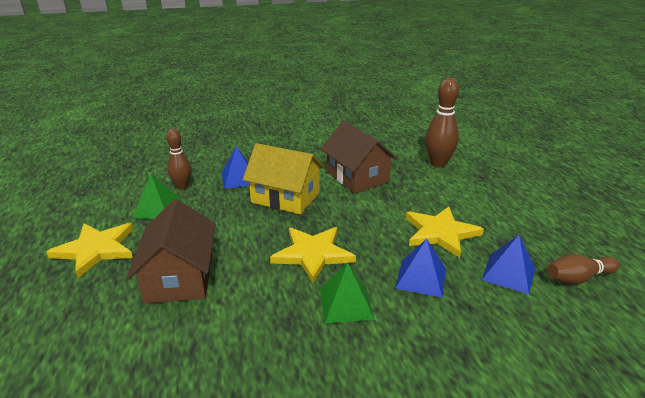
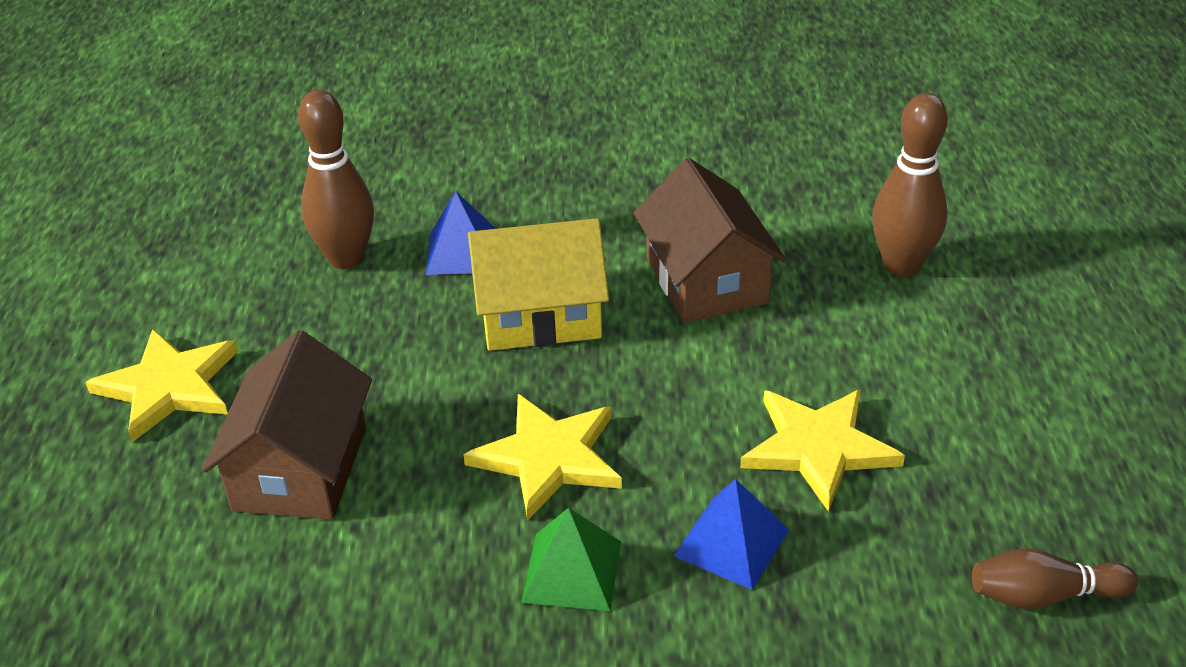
camera: 15 degrees right, 10 degrees up
green pyramid [133,174,182,219] -> none
brown bowling pin [166,129,191,189] -> brown bowling pin [298,90,374,269], size x1.53
yellow house [243,143,325,214] -> yellow house turned 45 degrees counterclockwise [468,218,609,351]
blue pyramid [482,235,535,294] -> none

